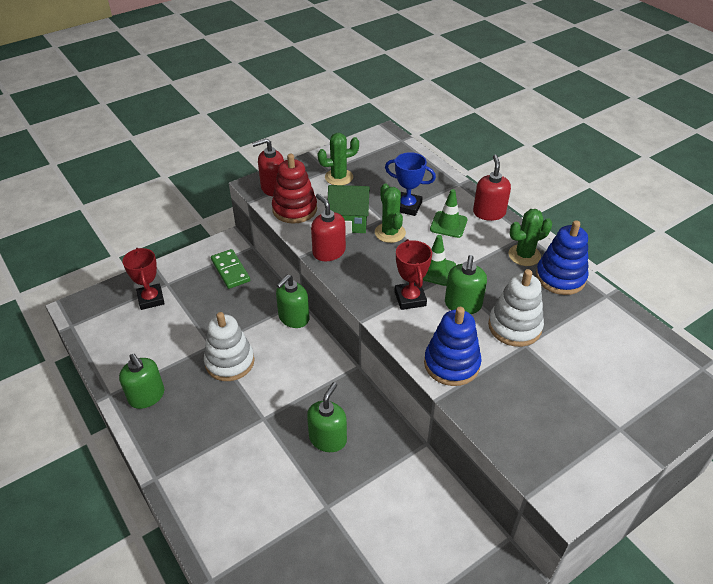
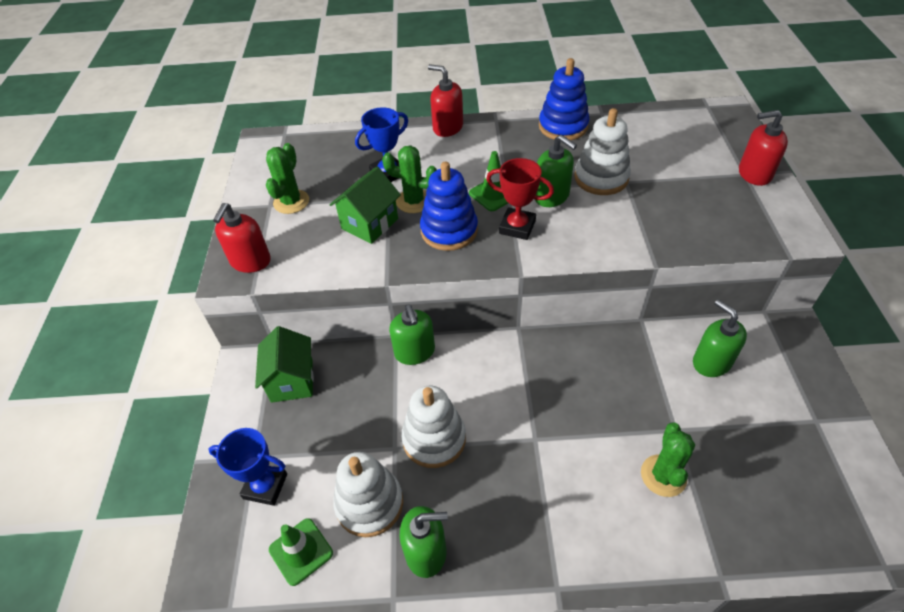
camera: 55 degrees left, 5 degrees up
red trophy [123,248,165,310] -> blue trophy [208,428,287,506]
green domino [211,249,250,289] -> green house [255,326,314,403]
red stacking toy [272,154,317,224] -> none
green soap dispenser [307,382,347,452] -> green soap dispenser moved to [693,300,747,377]
red soap dispenser [311,194,346,261] -> red soap dispenser moved to [739,110,788,186]
blue stacking toy [424,307,481,386] -> blue stacking toy moved to [420,162,478,251]
green traffic cone [430,189,467,238] -> green traffic cone moved to [269,518,333,586]
green cactus [508,209,552,266] -> green cactus moved to [641,422,695,497]
none -> white stacking toy [333,452,403,537]

